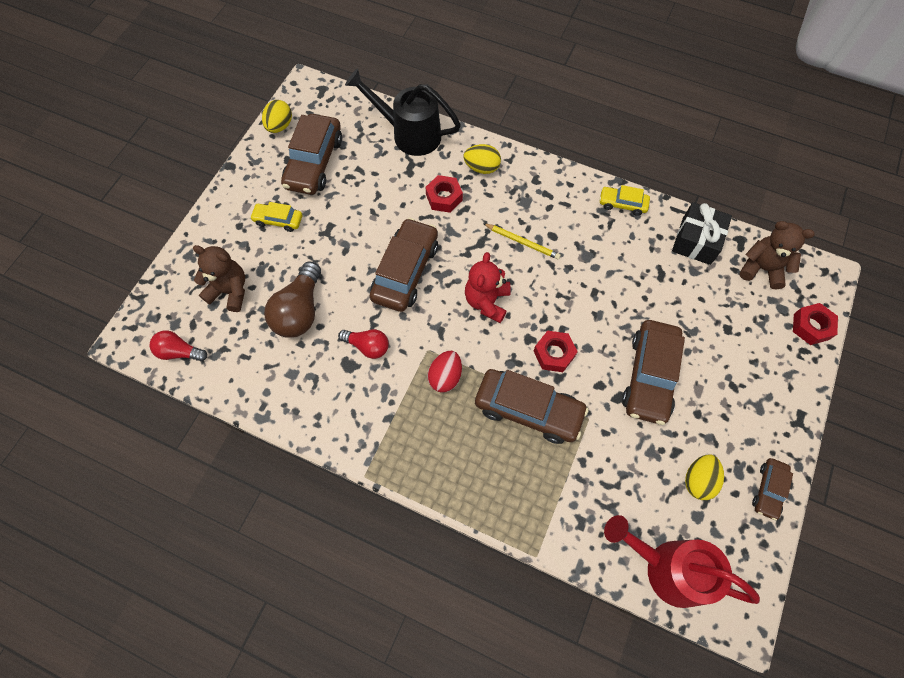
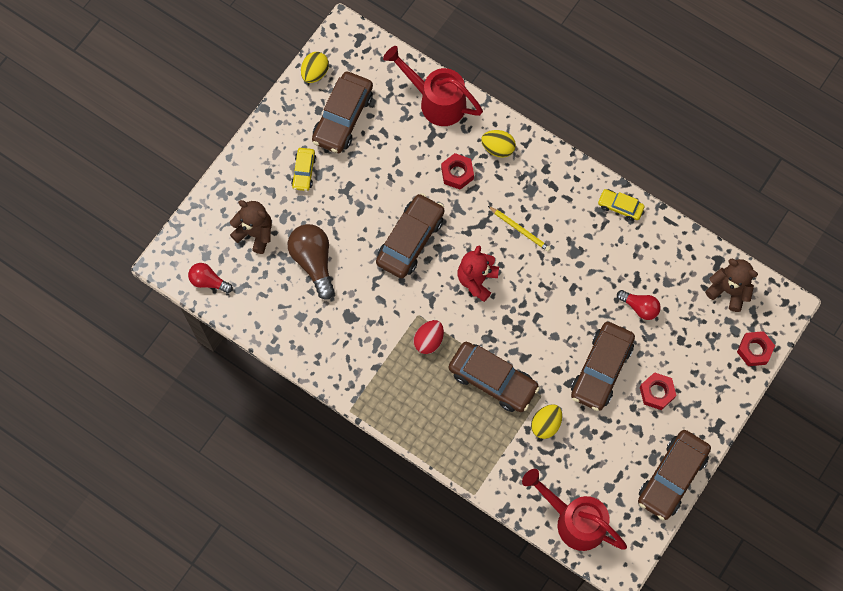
camera: 10 degrees right, 5 degrees up
yellow car [250,202,302,232] -> yellow car turned 105 degrees counterclockwise [291,148,316,191]
brown light bulb [264,261,321,338] -> brown light bulb turned 135 degrees clockwise [288,224,335,300]
red light bulb [338,329,389,359] -> red light bulb moved to [617,290,661,320]
black watering can [345,68,461,156] -> red watering can [383,46,483,126]
red nut [534,331,578,372] -> red nut moved to [640,372,676,410]
black gift [672,202,732,265] -> none
yellow egg [685,454,724,500] -> yellow egg moved to [531,404,562,439]
brown car [752,458,793,521] -> brown car [638,430,711,520], size x1.90

